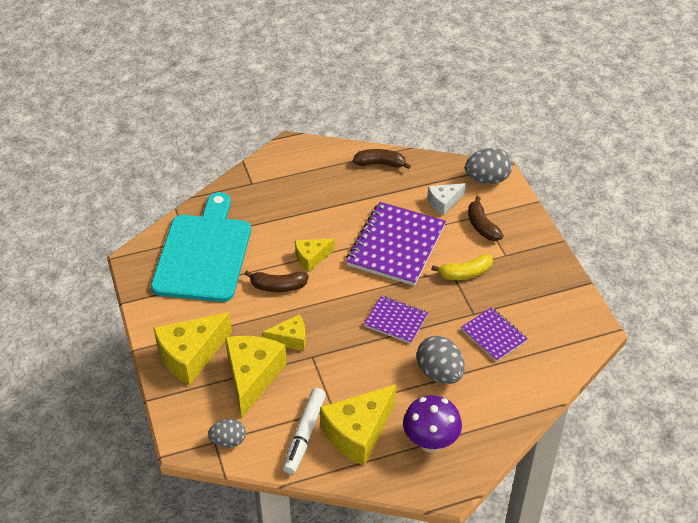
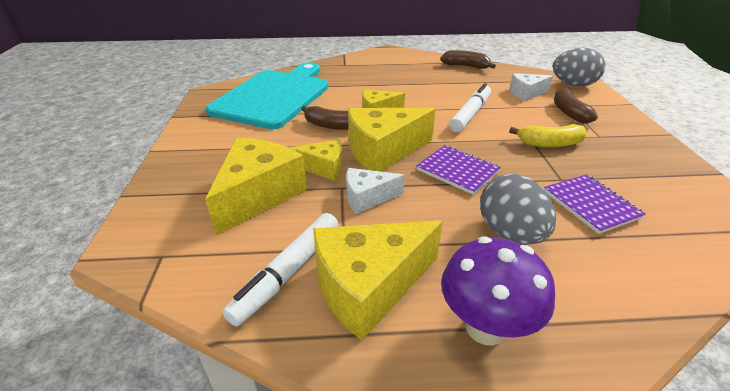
camera: 15 degrees right, 10 degrees down
yellow cheese [153,312,232,385] -> yellow cheese moved to [348,108,436,171]
grey egg [208,419,246,447] -> none
purple notebook [346,202,446,286] -> white marker [449,83,491,132]
none -> white cheese [346,168,404,214]

